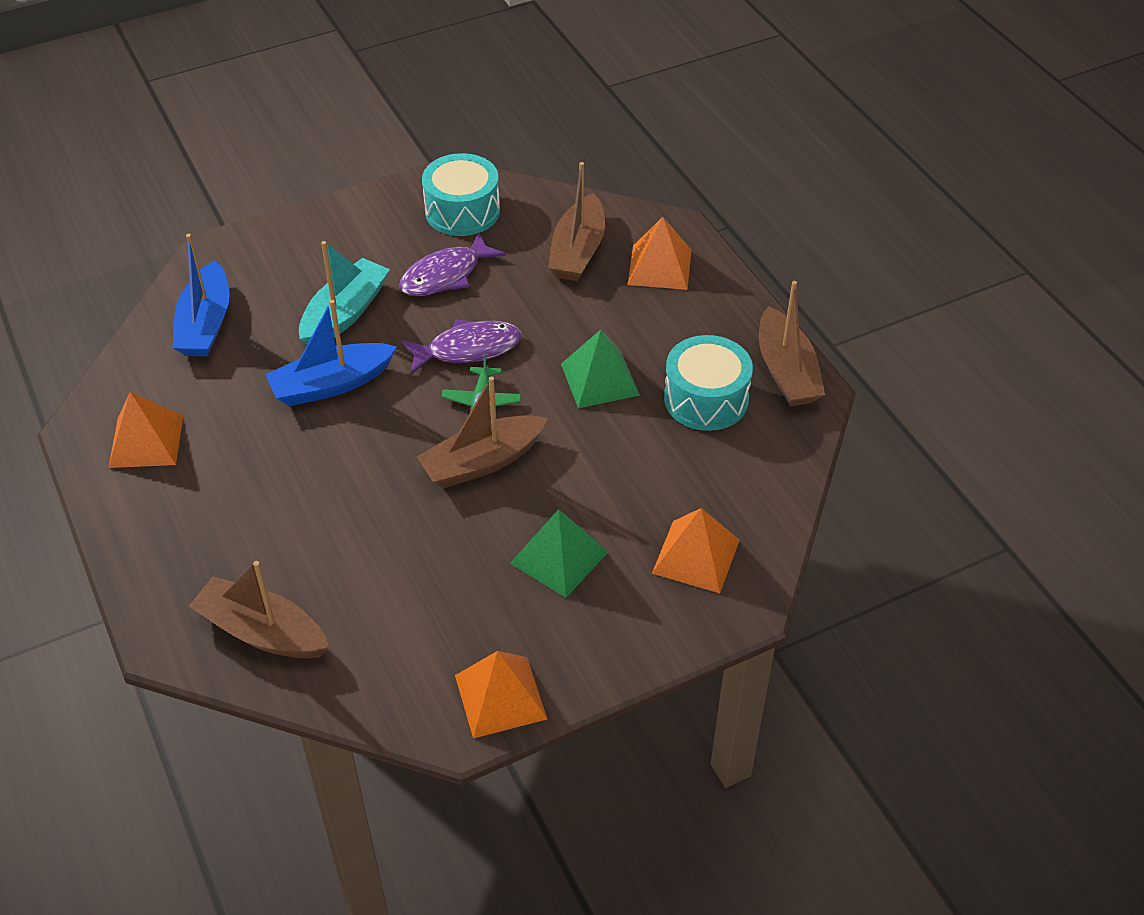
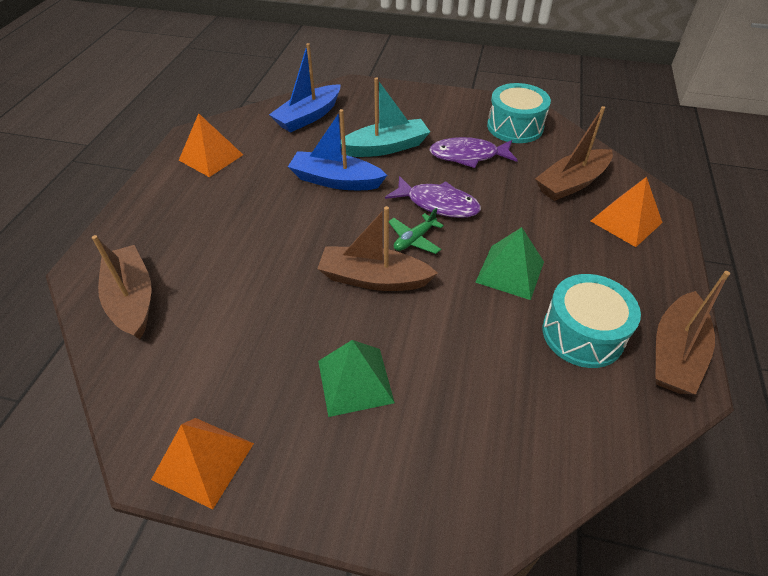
camera: 40 degrees right, 0 degrees up
orange pyramid [652,508,740,593] -> none

